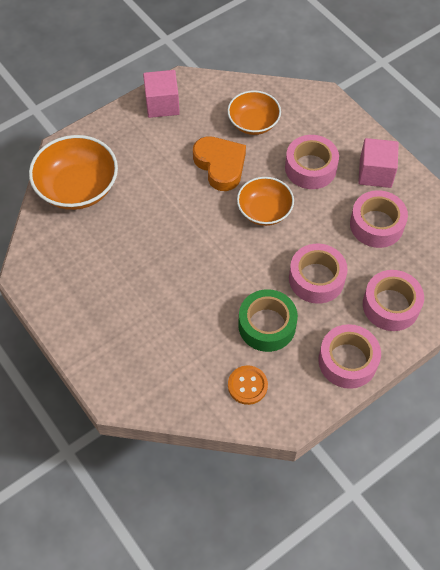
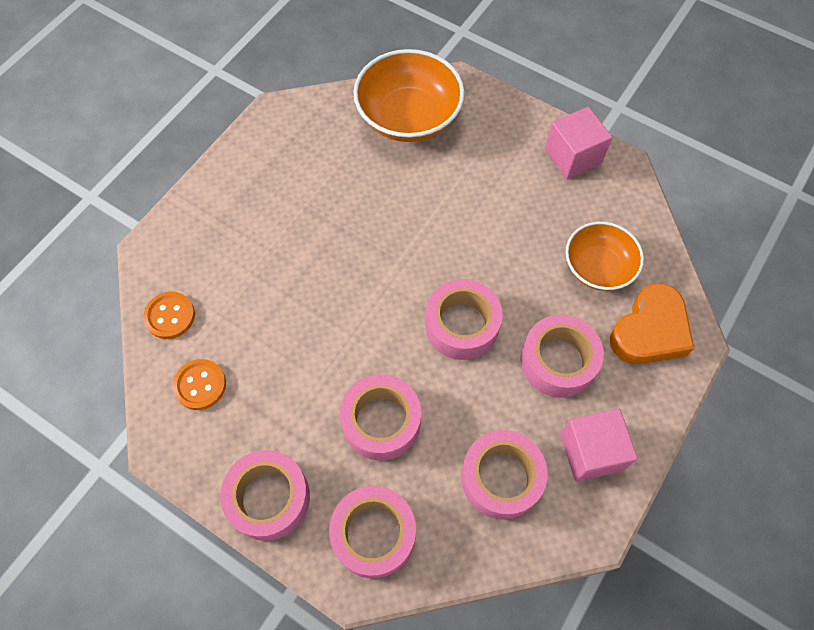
camera: 70 degrees right, 5 degrees up
orange heart [193,136,246,191] -> orange heart moved to [610,283,694,364]
orange bowl [237,177,294,226] -> pink tape [425,279,503,360]
green tape [238,289,298,352] -> none
none -> orange button [143,292,195,339]

